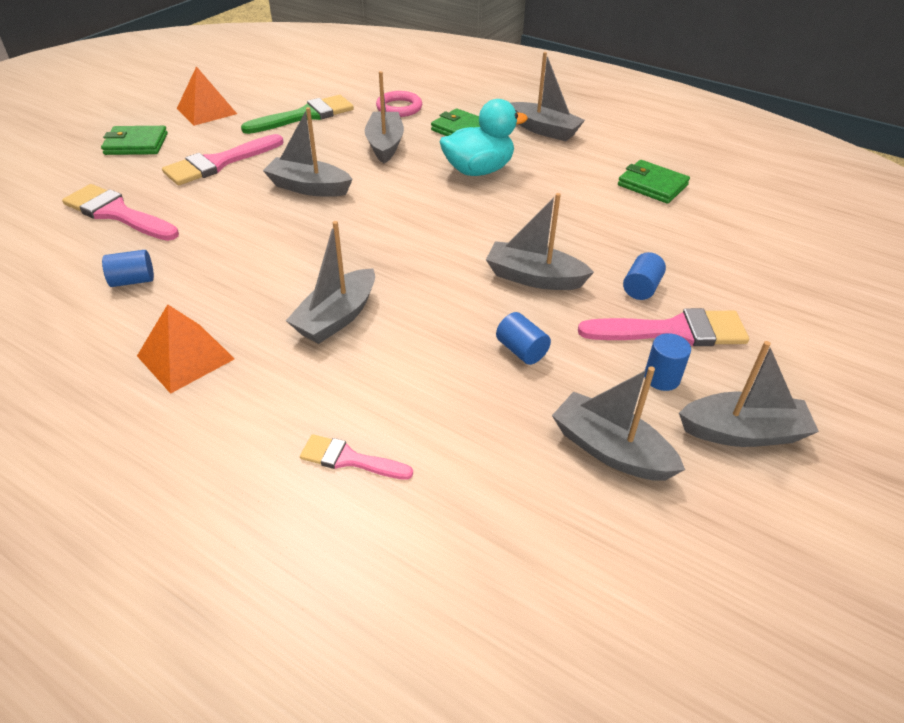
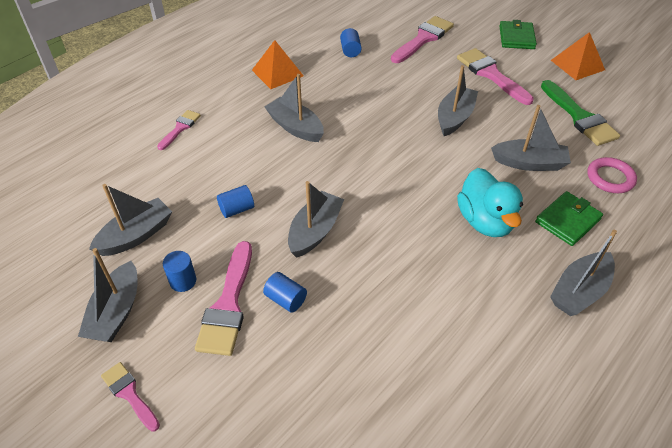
camera: 100 degrees right, 5 degrees up
green wallet [618,160,690,204] -> none
none -> pink brush [101,362,160,432]

